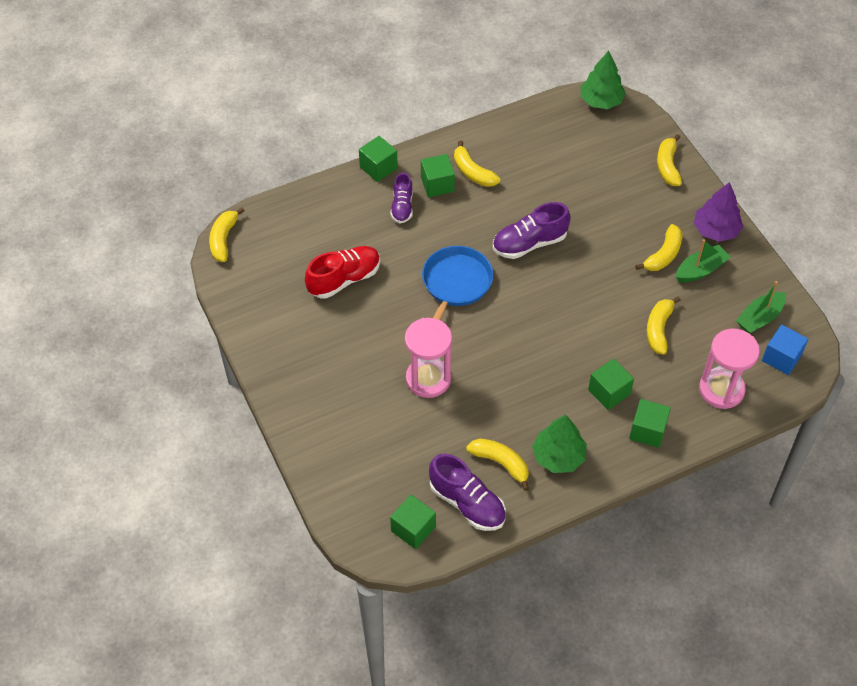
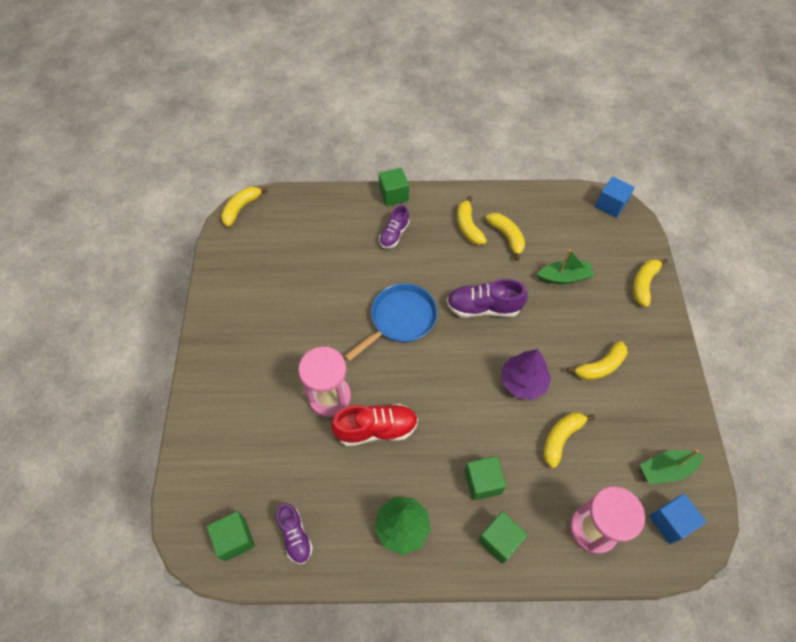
camera: 25 degrees right, 5 degrees up
red shoe [305,246,380,299] -> red shoe moved to [331,404,418,446]
green cube [421,154,455,197] -> none
purple shoe [429,453,506,531] -> purple shoe [277,503,313,564], size x0.64
yellow banana [466,439,529,491] -> yellow banana moved to [486,213,525,261]
green tree [580,51,626,109] -> blue cube [595,176,635,218]
green boat [676,239,731,282] -> green boat moved to [537,249,594,284]
purple tree [694,182,743,242] -> purple tree moved to [501,349,551,400]

